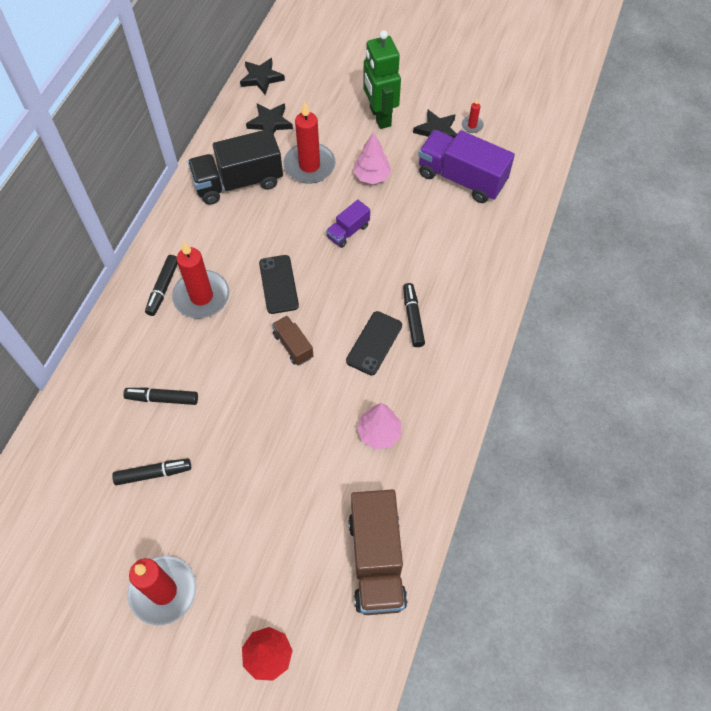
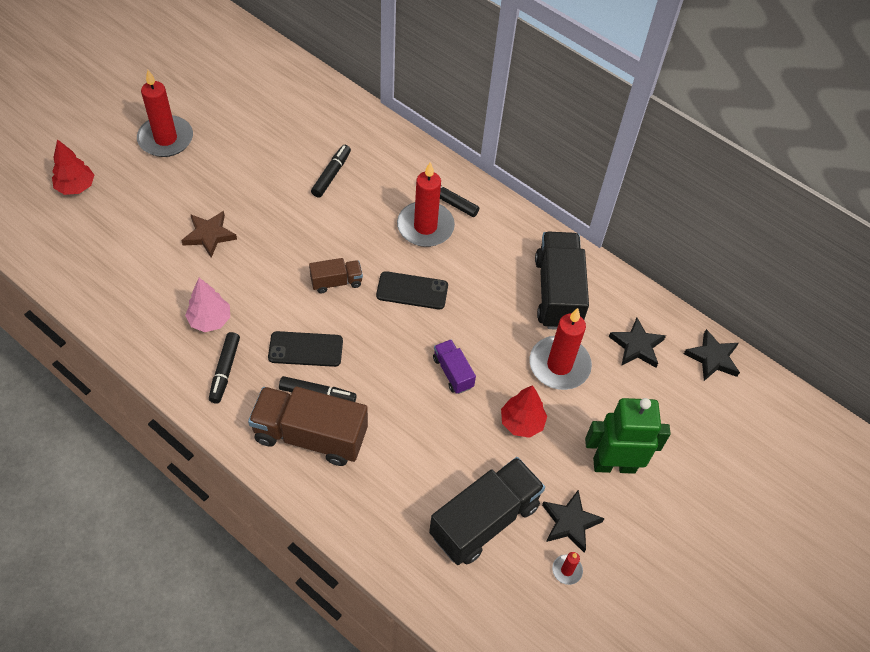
camera: 105 degrees right, 5 degrees down
black marker [112,459,191,485] -> black marker moved to [209,332,240,404]
black phone [346,311,402,375] -> black phone turned 45 degrees counterclockwise [268,331,343,367]
brown truck [348,489,407,615] -> brown truck moved to [248,387,368,466]
pink tree [354,132,391,184] -> red tree [501,385,547,438]
purple truck [418,130,515,203] -> black truck [429,457,545,565]
none -> brown star [181,211,237,258]

